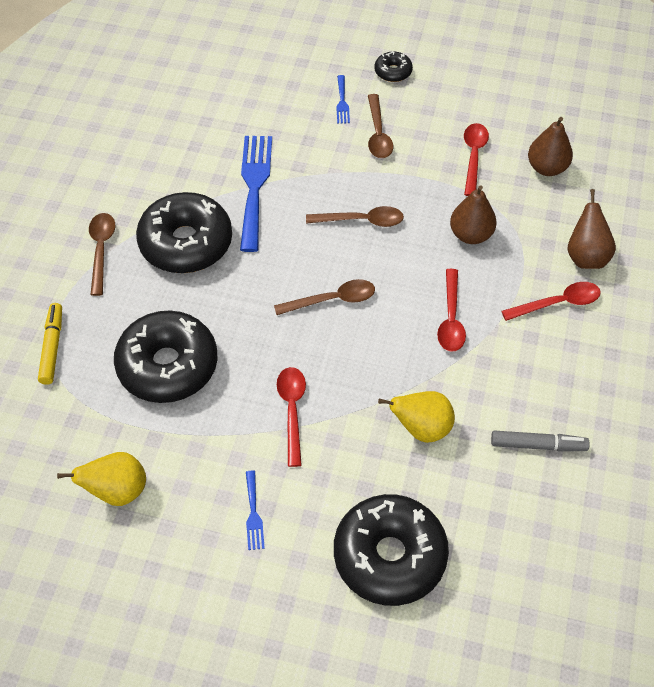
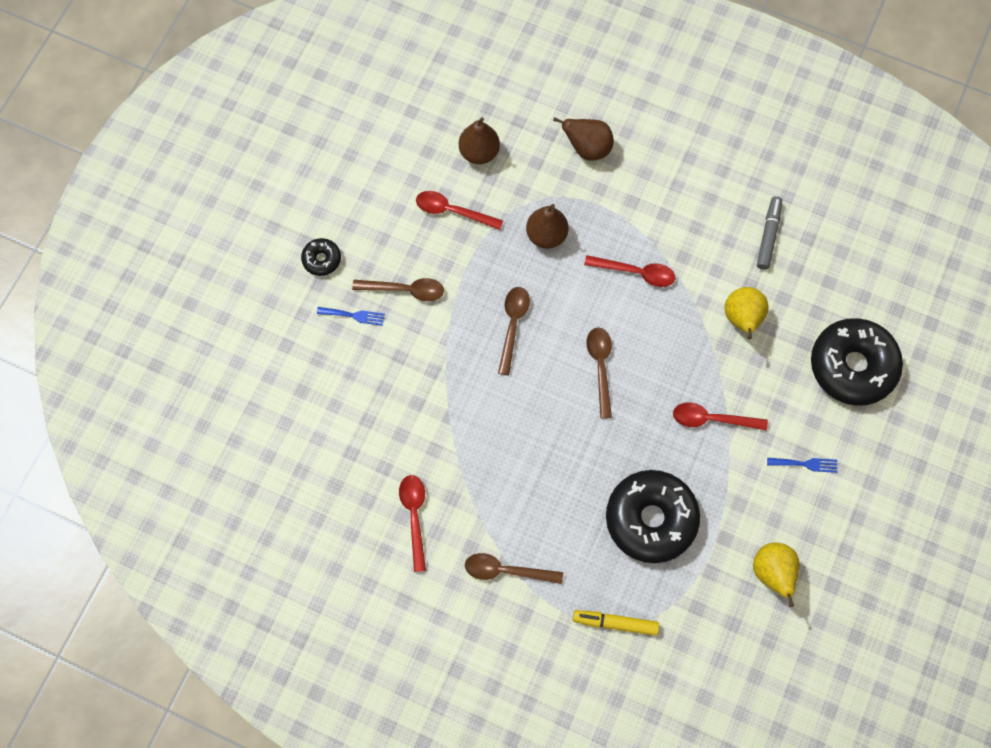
camera: 80 degrees left, 15 degrees up
black donut [136,192,232,273] -> none
blue fork [240,136,272,252] -> none
red spoon [501,282,601,321] -> red spoon moved to [399,475,426,572]

